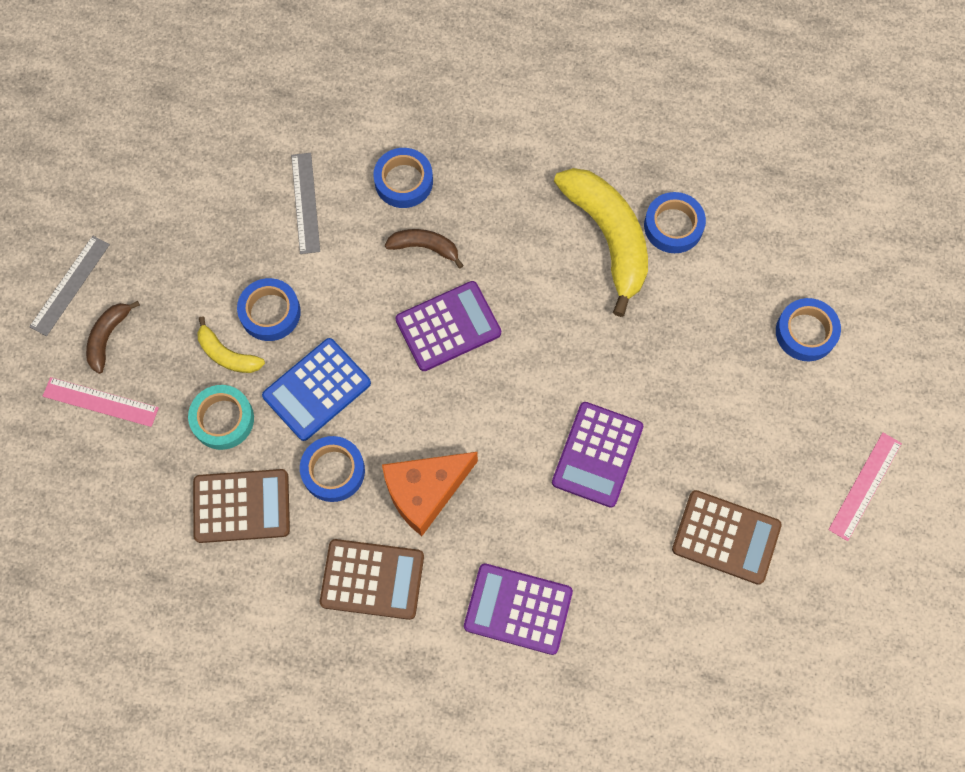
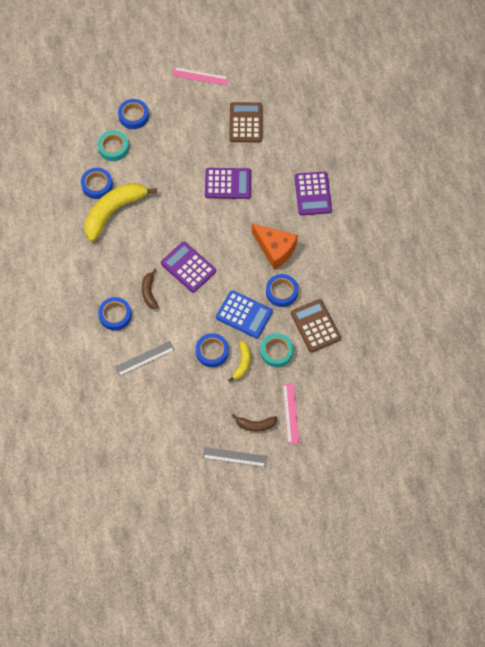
camera: 110 degrees left, 5 degrees down
brown calculator [320,539,424,620] -> none
none -> turquoise tape [98,130,129,161]

